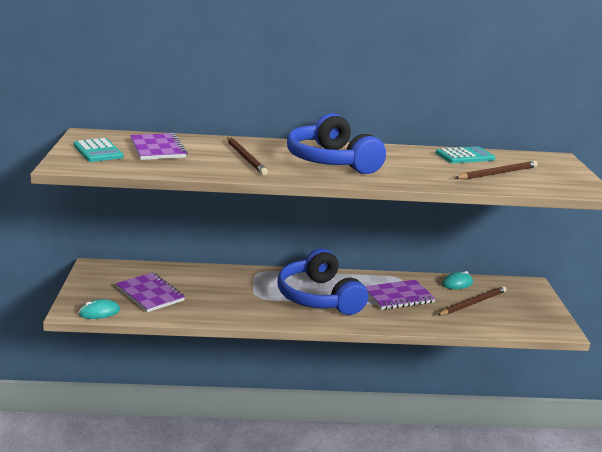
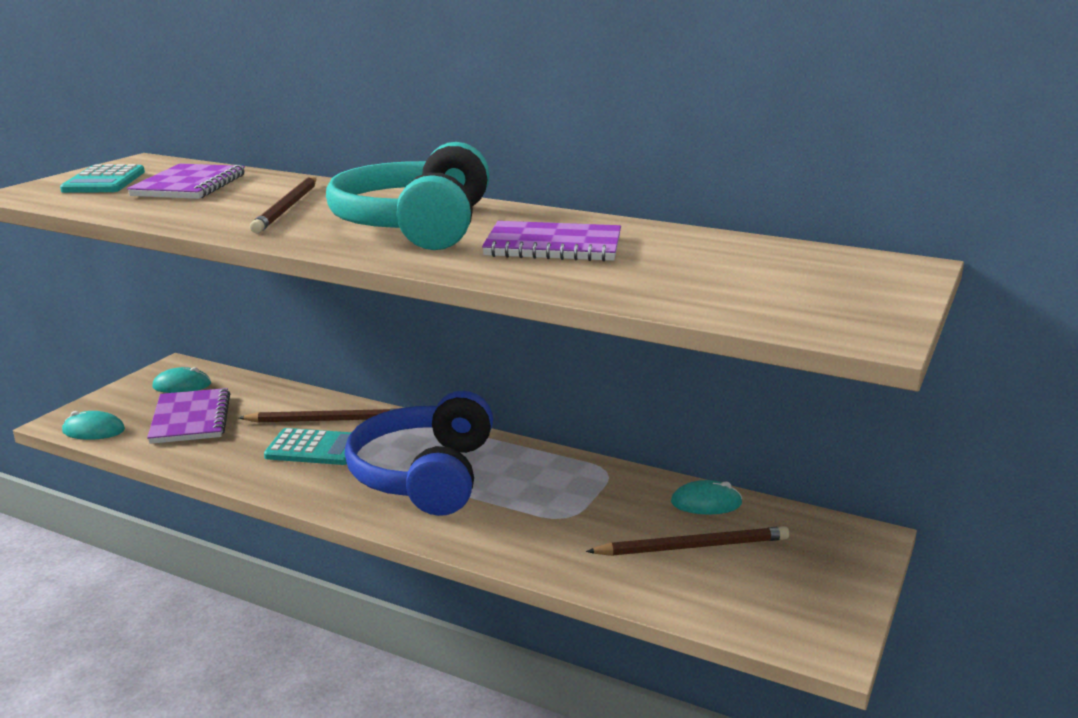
camera: 30 degrees right, 0 degrees up
blue headphones [287,113,386,174] -> turquoise headphones [326,142,490,250]
purple notebook [365,280,436,310] -> purple notebook moved to [482,221,621,262]
turquoise calculator [436,147,495,163] -> turquoise calculator moved to [264,428,352,465]
brown pencil [455,161,538,180] -> brown pencil moved to [239,408,398,423]
none -> turquoise mouse [152,367,211,393]

